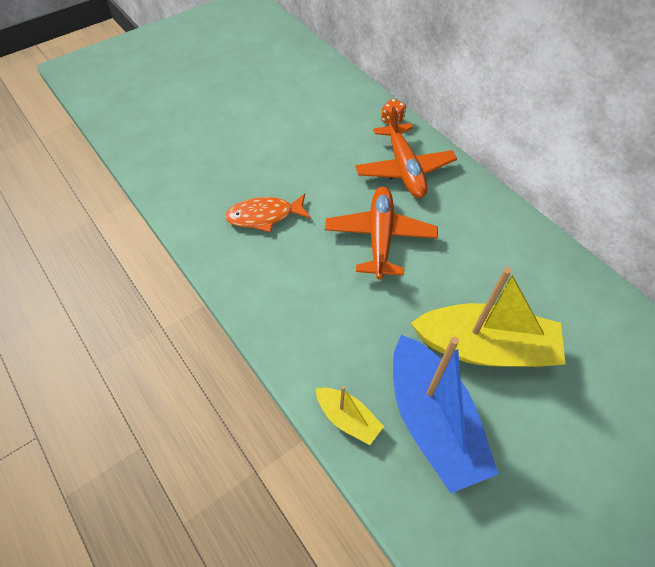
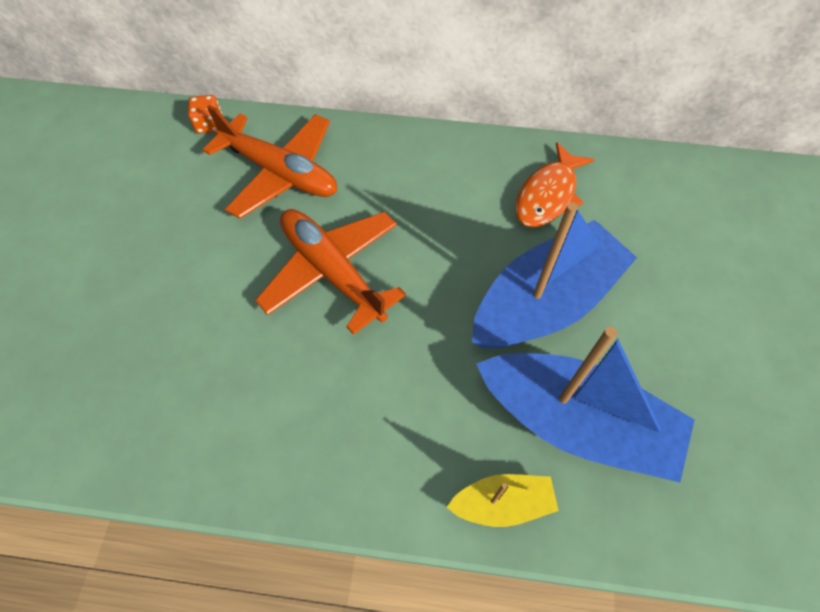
camera: 45 degrees left, 5 degrees up
orange fish [225,194,311,232] -> orange fish moved to [515,142,595,228]
yellow boat [411,267,566,367] -> blue boat [472,202,637,348]

